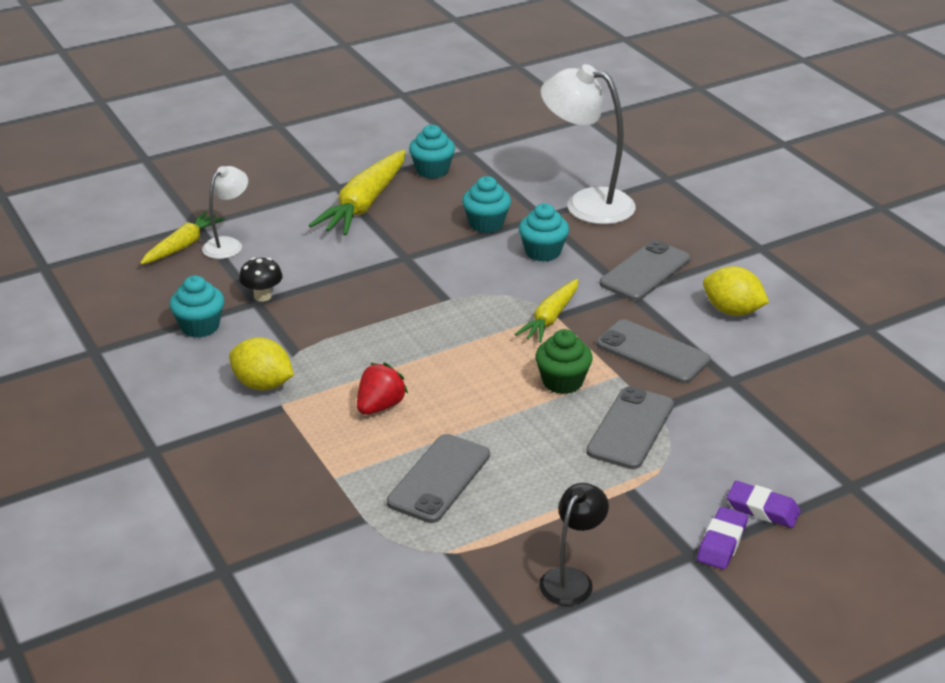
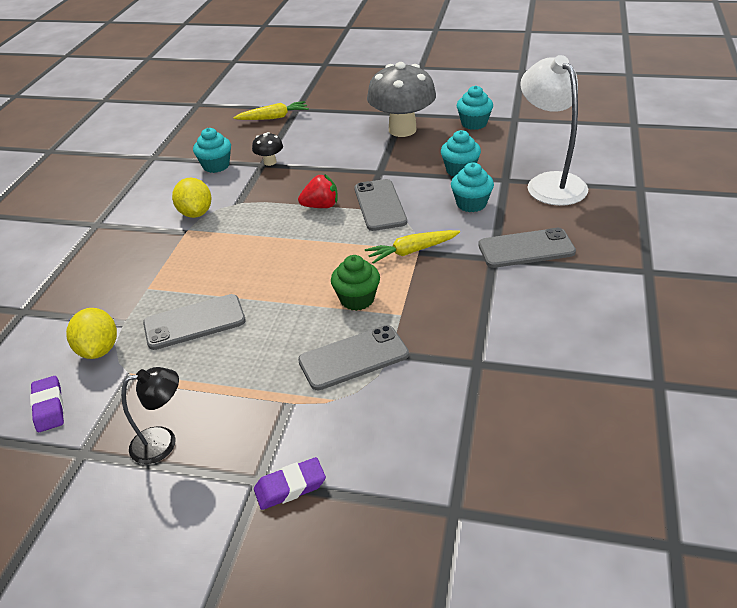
camera: 45 degrees right, 5 degrees up
white lamp [202,166,248,259] -> none
yellow carrot [309,150,406,236] -> grey mushroom [367,62,436,137]
red strawberry [357,363,408,415] -> red strawberry moved to [298,175,338,208]
grey phone [596,319,711,384] -> grey phone moved to [354,179,407,231]
yellow lemon [703,266,769,316] -> yellow lemon moved to [66,308,117,359]
purple eraser [727,481,801,528] -> purple eraser moved to [30,376,64,432]

